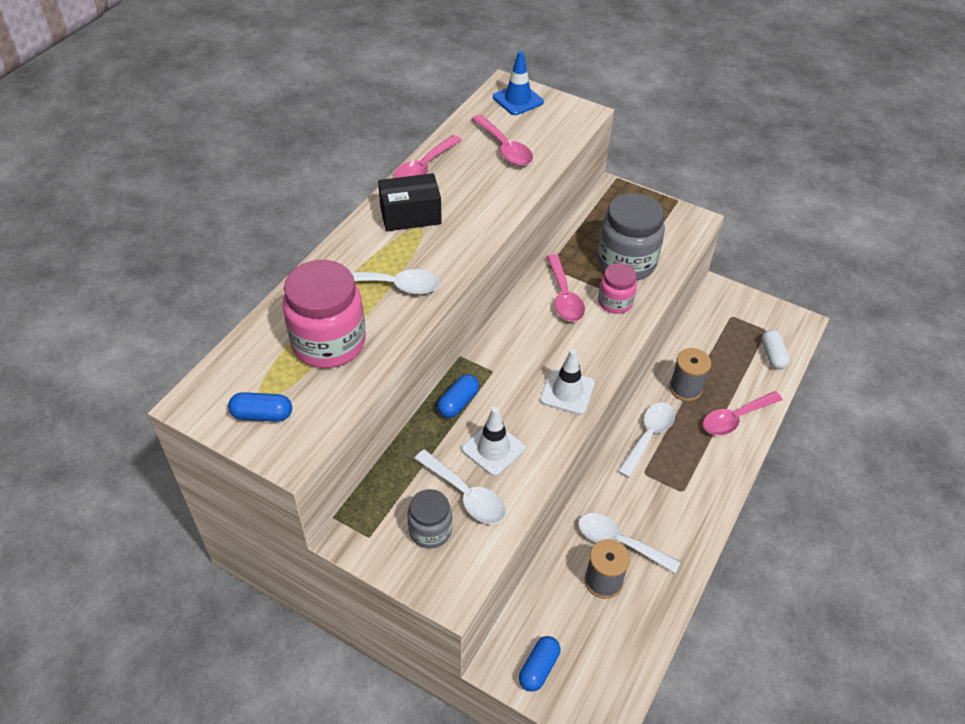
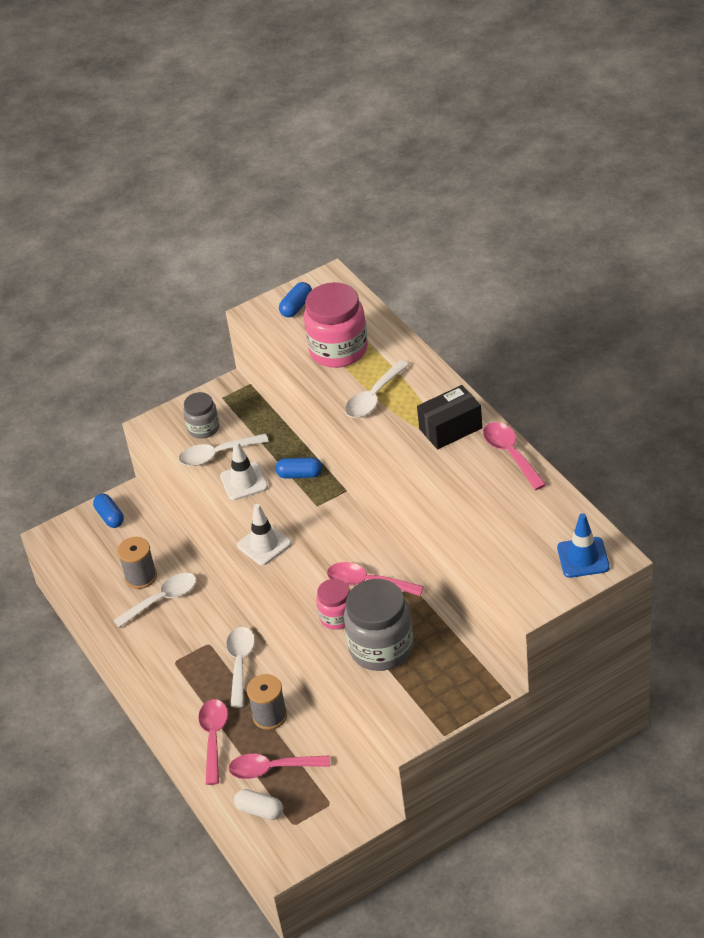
camera: 125 degrees right, 5 degrees down
black box [378,173,442,231] -> black box turned 45 degrees clockwise [417,385,482,449]
blue capsule [437,374,479,418] -> blue capsule turned 60 degrees counterclockwise [275,458,322,479]
pink spoon [471,115,533,166] -> pink spoon moved to [228,754,330,779]
white spoon [618,402,675,478] -> white spoon turned 150 degrees counterclockwise [226,627,255,708]

